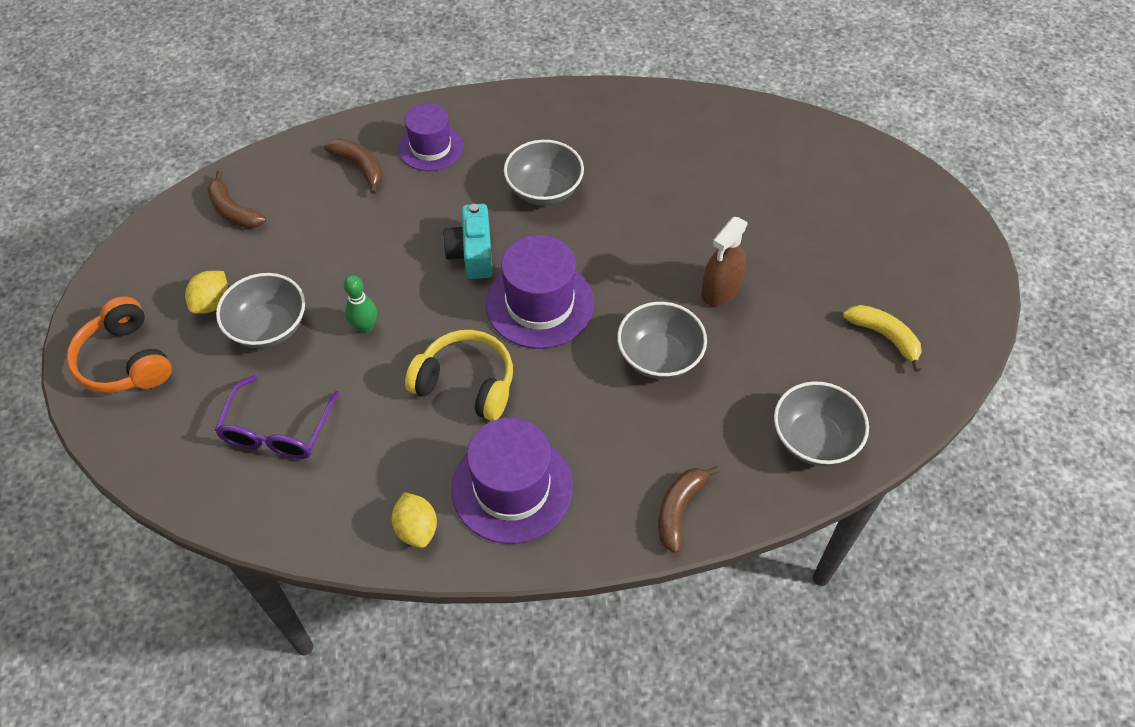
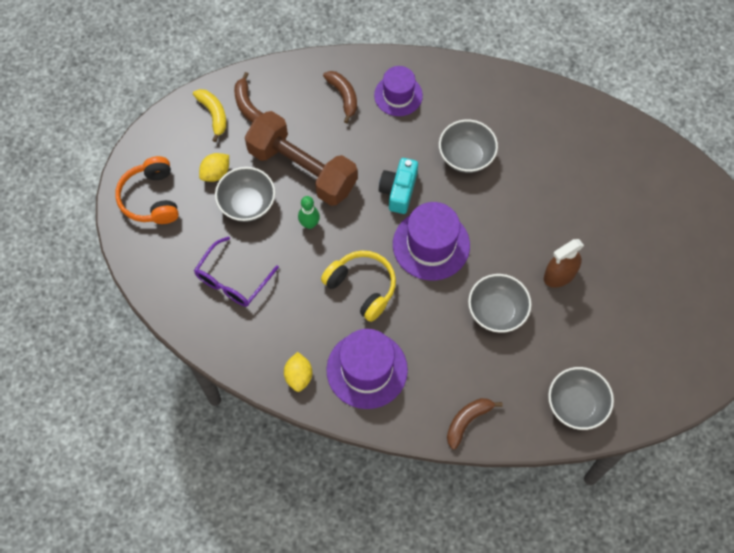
camera: 20 degrees right, 10 degrees up
yellow banana [843,305,922,372] -> yellow banana moved to [193,89,227,142]
none -> brown dumbbell [245,111,358,206]

